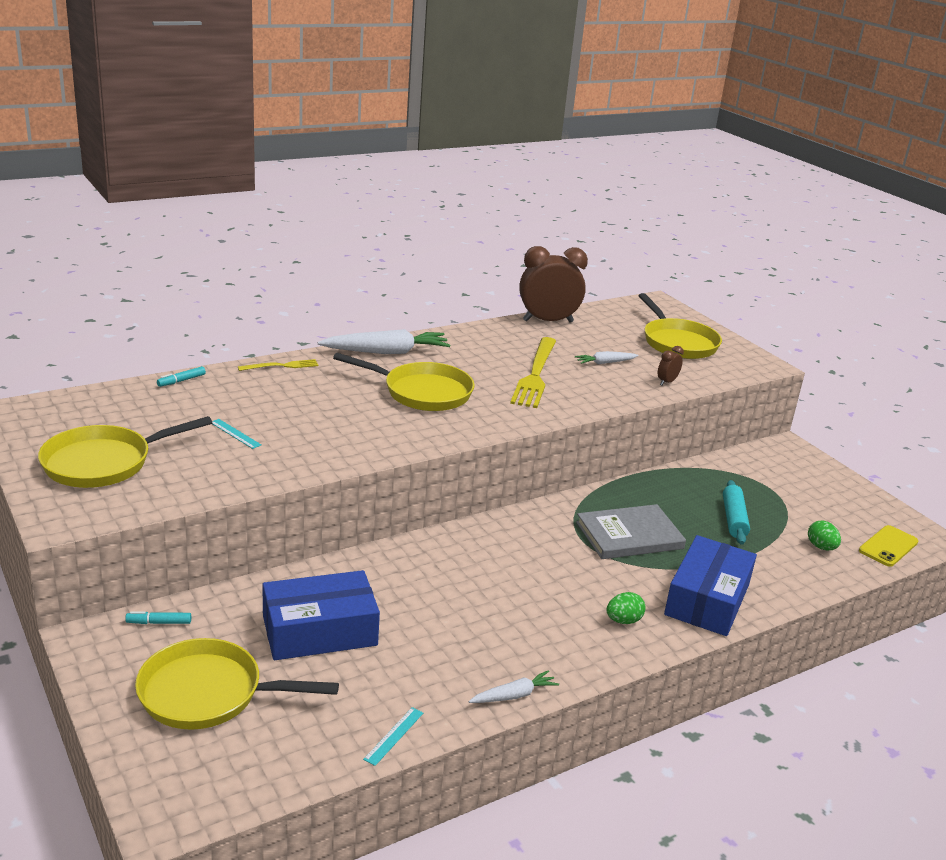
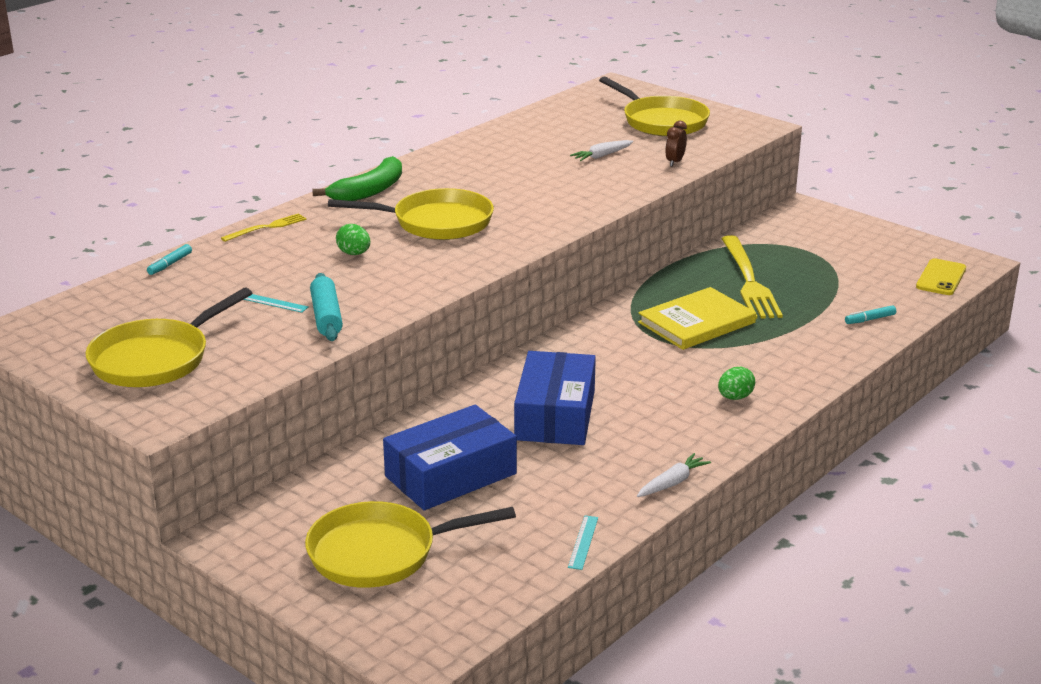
camera: 15 degrees left, 0 degrees up
turquoise marker [125,611,191,624] -> turquoise marker moved to [845,305,896,324]
white carrot [318,329,450,354] -> green banana [312,156,402,201]
yellow fork [510,337,556,408] -> yellow fork moved to [721,235,783,319]
brown clock [519,246,588,322] -> none
grey book [576,504,686,559] -> yellow book [638,287,756,350]
blue box [664,535,757,636] -> blue box moved to [514,351,596,445]
turquoise rolling pin [723,480,750,545] -> turquoise rolling pin moved to [310,273,343,341]
green egg [808,521,841,550] -> green egg moved to [336,224,370,255]

